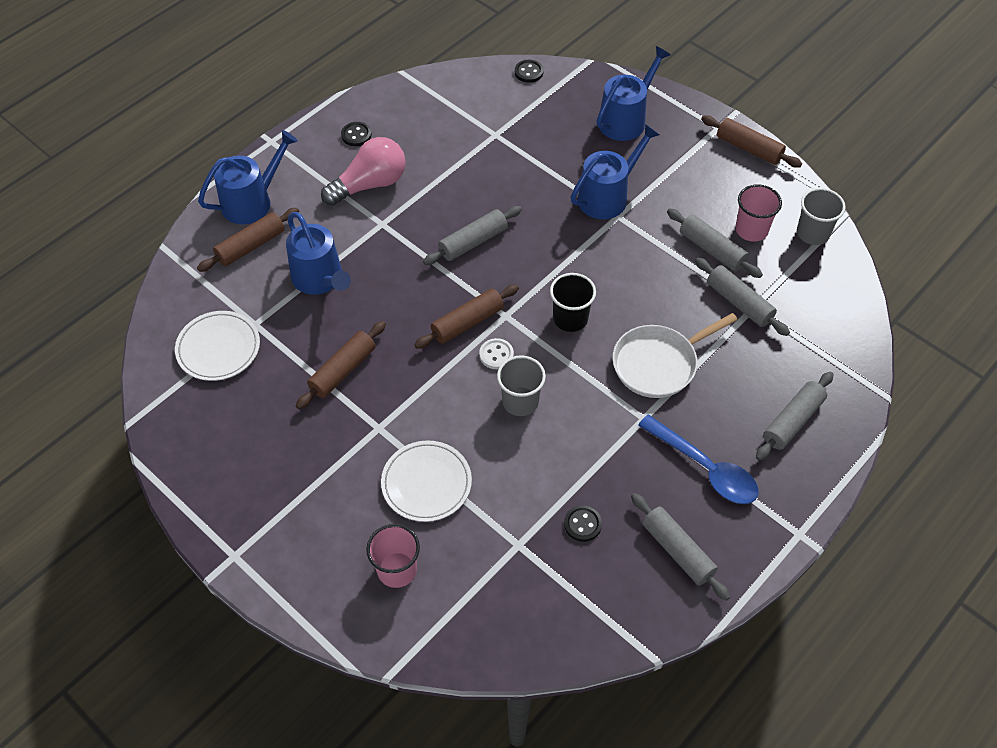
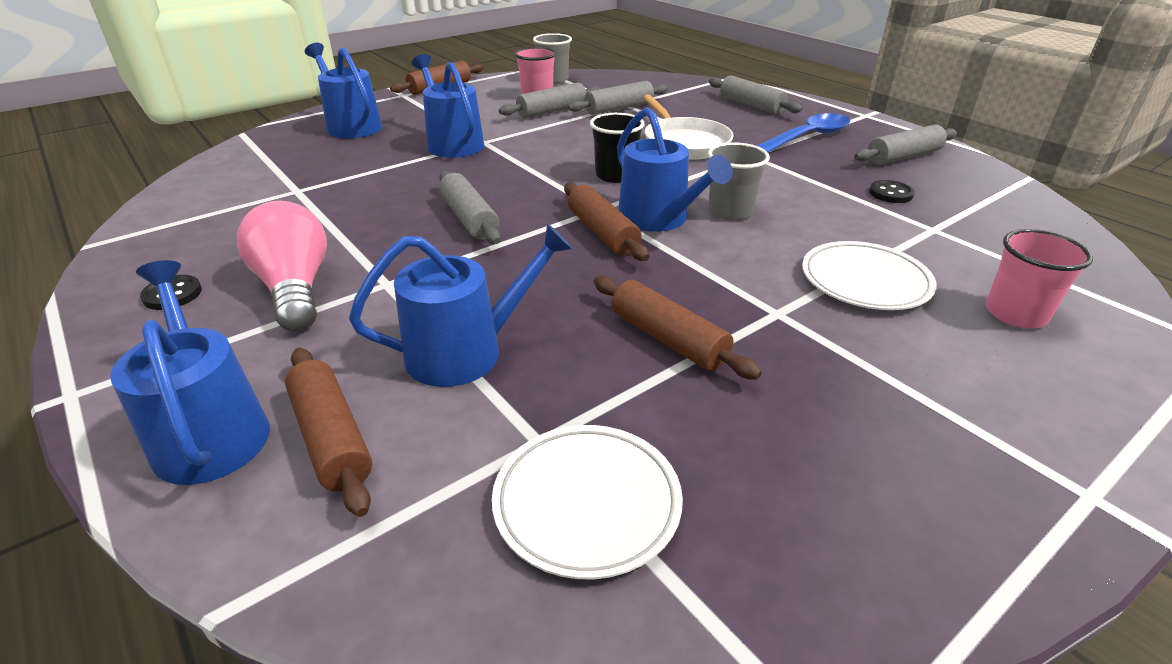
camera: 80 degrees left, 20 degrees down
white button [479,338,514,369] -> blue watering can [617,108,733,232]
black button [515,60,544,83] -> none

